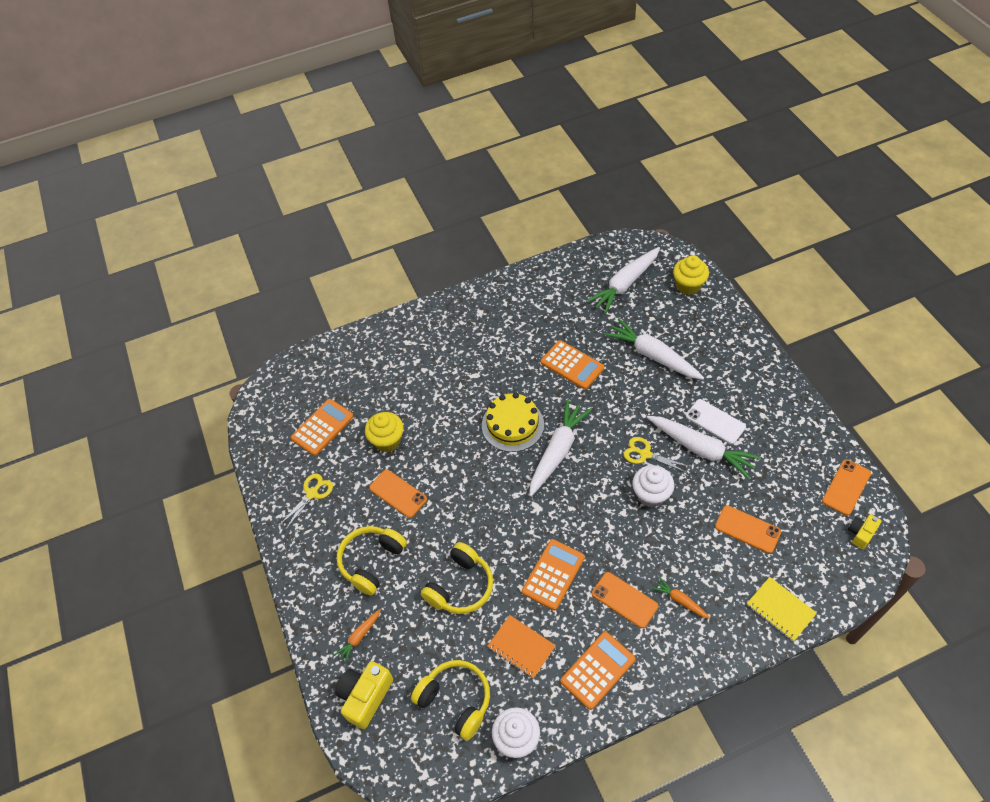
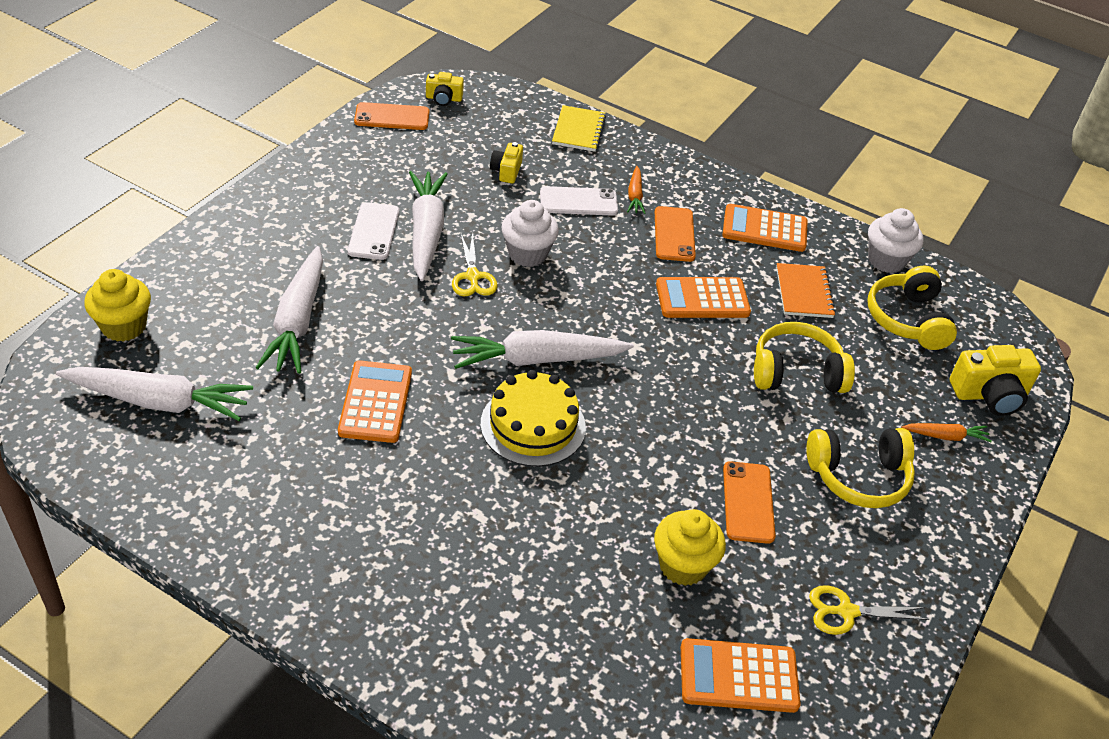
camera: 135 degrees left, 10 degrees down
orange phone [715,505,781,553] -> yellow camera [490,142,523,183]
none -> white phone [540,186,618,216]

